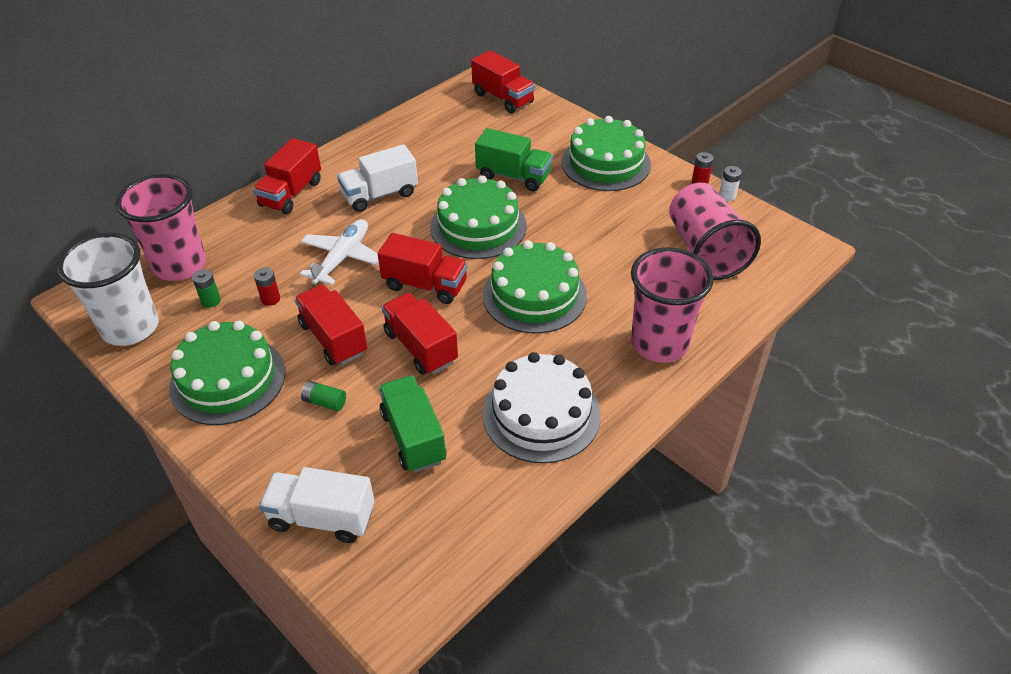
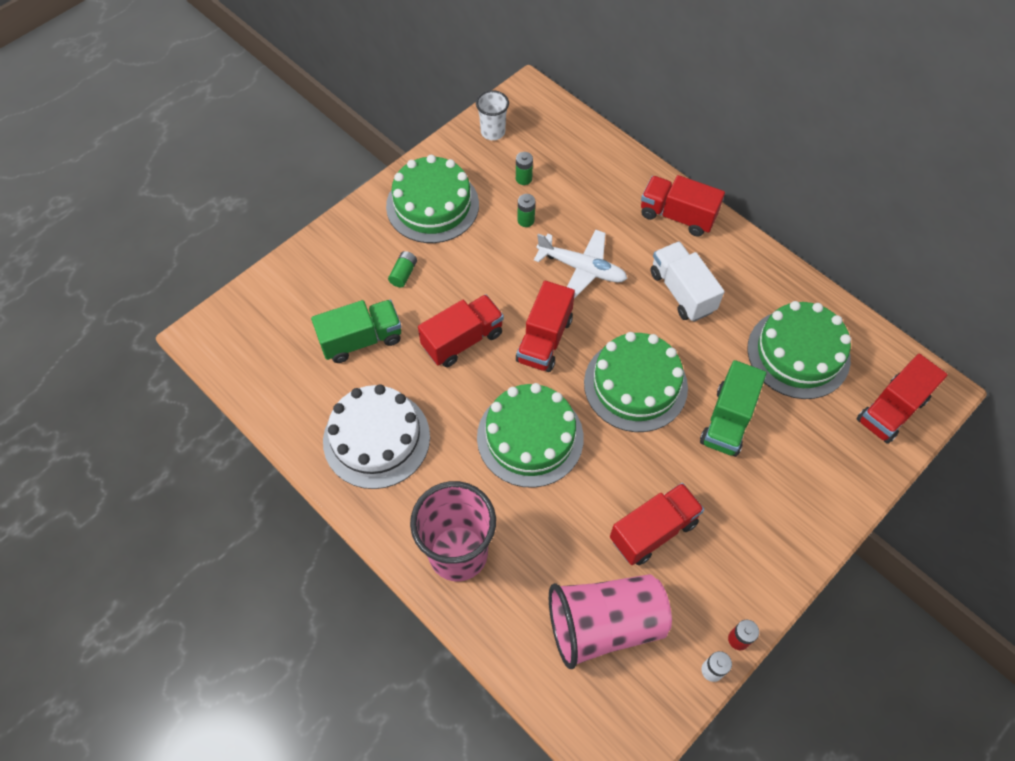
camera: 90 degrees right, 15 degrees up
white cup [57,233,159,346] -> white cup [476,90,509,140], size x0.53
pink cup [116,174,206,281] -> none
red battery [254,267,280,306] -> green battery [517,194,535,227]
white truck [259,467,375,543] -> none
red truck [294,285,368,366] -> red truck moved to [610,483,704,565]
green cake [561,116,651,191] -> green cake moved to [747,301,851,399]

